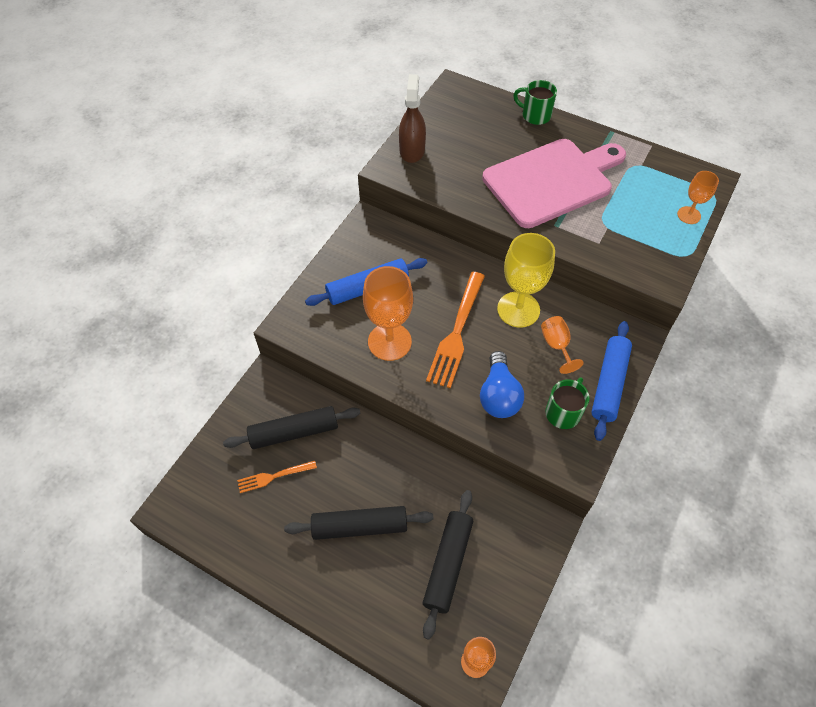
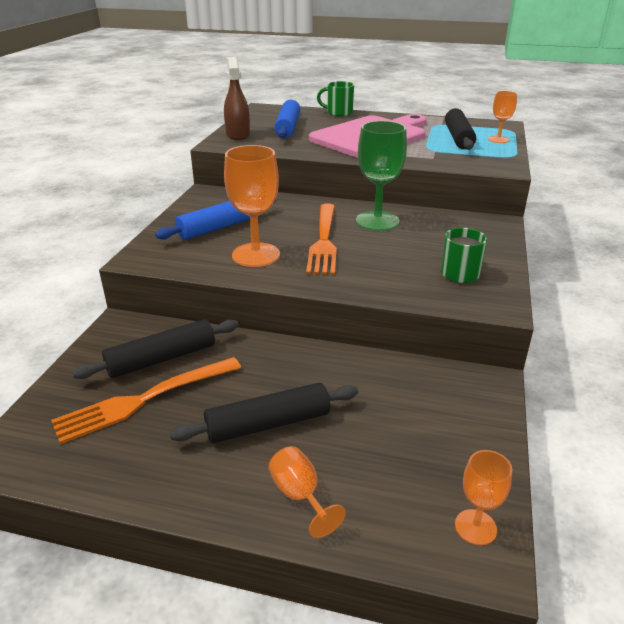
camera: 15 degrees left, 25 degrees down
orange fork [237,461,317,493] -> orange fork [51,357,241,444], size x1.86
black rolling pin [423,490,473,640] -> black rolling pin moved to [445,108,476,150]
blue light bulb [480,351,524,418] -> none
yellow goblet [497,233,555,327] -> green goblet [356,121,407,231]
orange goblet [541,316,584,374] -> orange goblet moved to [268,446,346,538]
blue rolling pin [591,321,632,441] -> blue rolling pin moved to [274,100,300,138]

